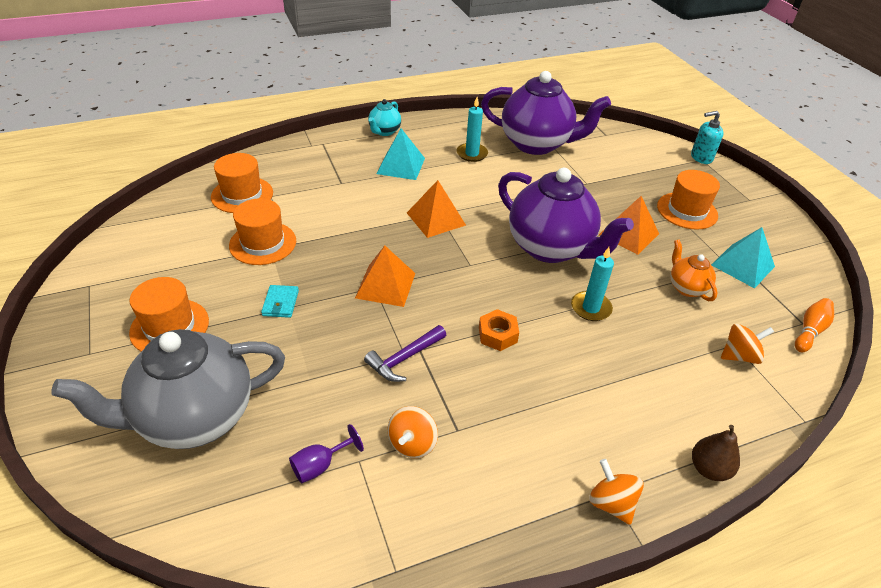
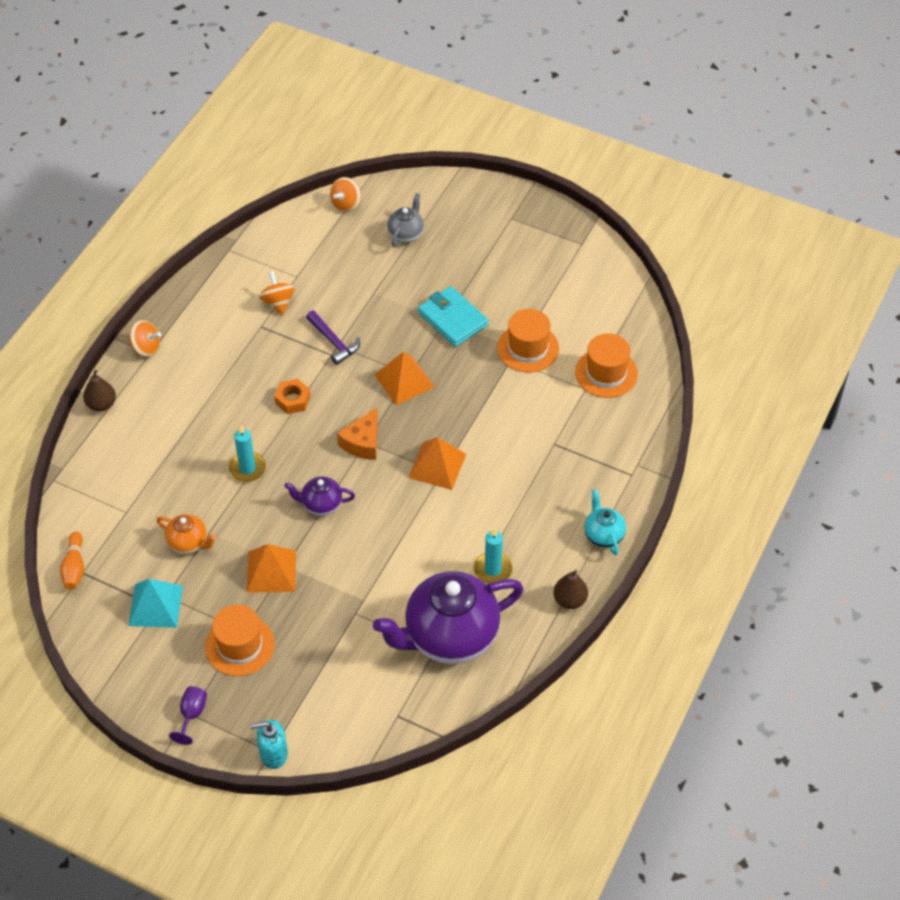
camera: 140 degrees right, 10 degrees up
grey teapot [51,329,285,449] -> grey teapot [387,193,424,247], size x0.46
orange hat [129,277,209,352] -> none
turquoise wallet [261,285,299,318] -> turquoise wallet [418,286,488,347], size x1.80
purple goblet [289,424,364,483] -> purple goblet moved to [169,686,207,745]
purple hammer [364,325,446,382] -> purple hammer turned 135 degrees clockwise [306,311,360,365]
turquoise pyramid [377,128,425,180] -> none
purple teapot [498,168,634,263] -> purple teapot [284,476,355,516], size x0.46
turquoise soap dispenser [691,111,723,164] -> turquoise soap dispenser turned 135 degrees counterclockwise [250,720,288,769]
orange spinning top [721,324,774,364] -> orange spinning top moved to [330,177,361,213]
none -> orange cheese [337,407,378,460]
none -> brown pear [553,570,588,609]

